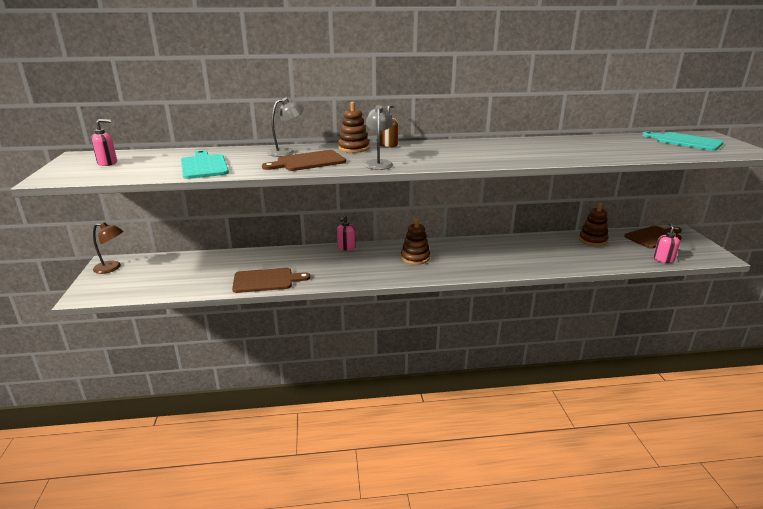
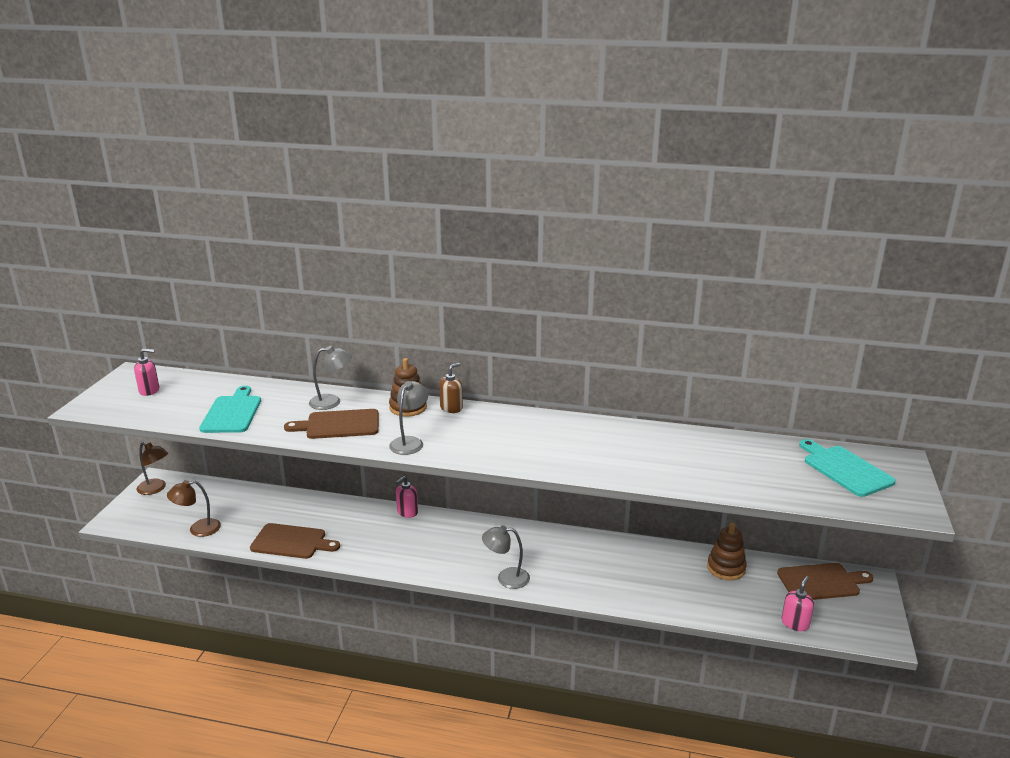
camera: 20 degrees right, 0 degrees up
brown stacking toy [401,219,430,265] -> none
none -> brown lamp [167,480,221,537]
none -> grey lamp [482,525,530,589]

